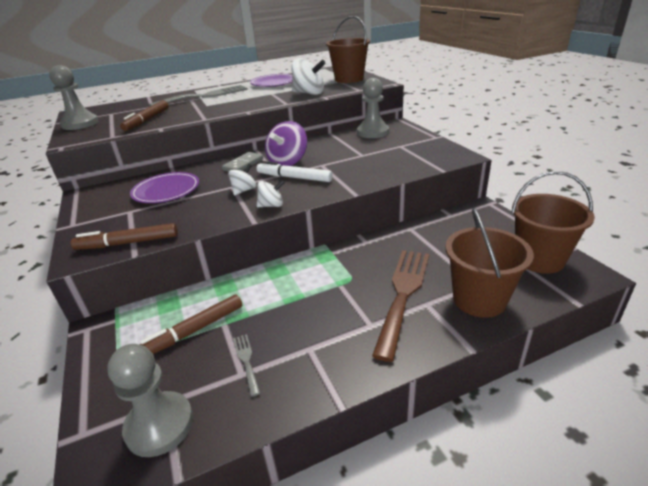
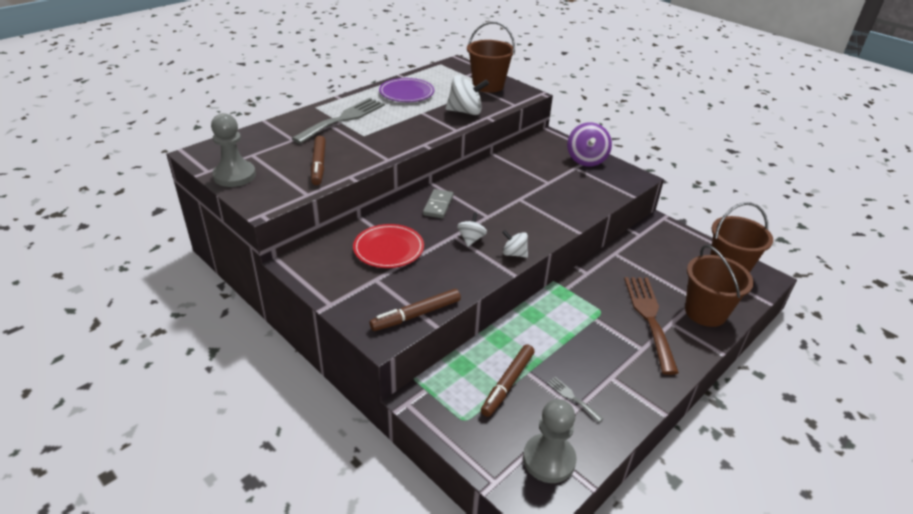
camera: 25 degrees left, 5 degrees up
purple plate [130,172,199,203] -> red plate [353,224,424,268]
white marker [257,161,333,182] -> none
white spinning top [257,180,285,207] -> white spinning top turned 120 degrees counterclockwise [502,230,528,258]
purple spinning top [265,121,307,166] -> purple spinning top moved to [567,122,612,167]
grey pawn [357,78,389,138] -> none

